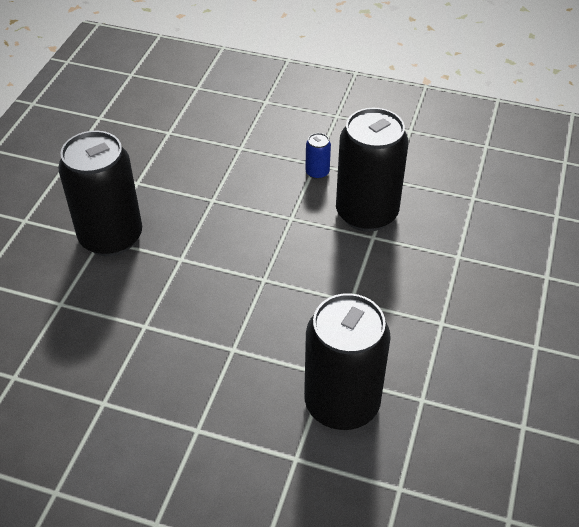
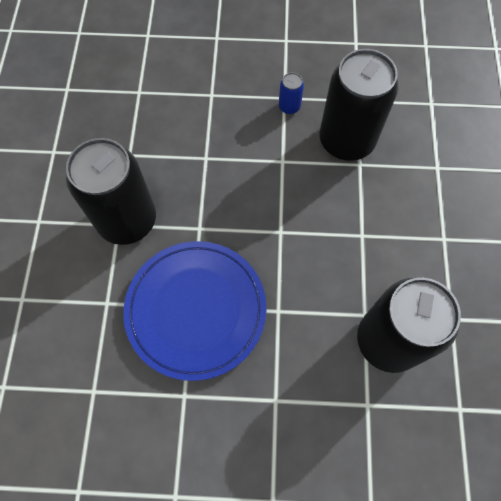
camera: 15 degrees left, 20 degrees up
none -> blue plate [123,241,267,381]

